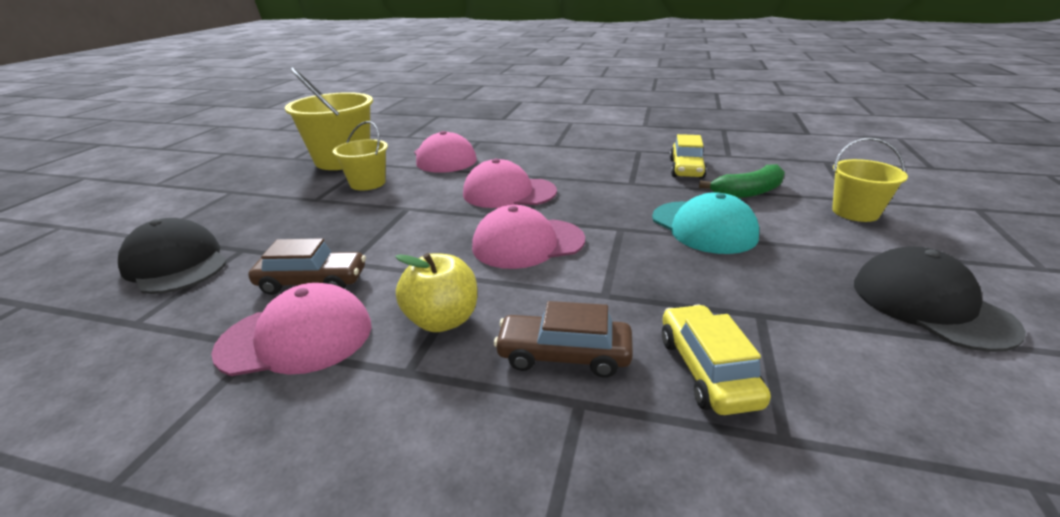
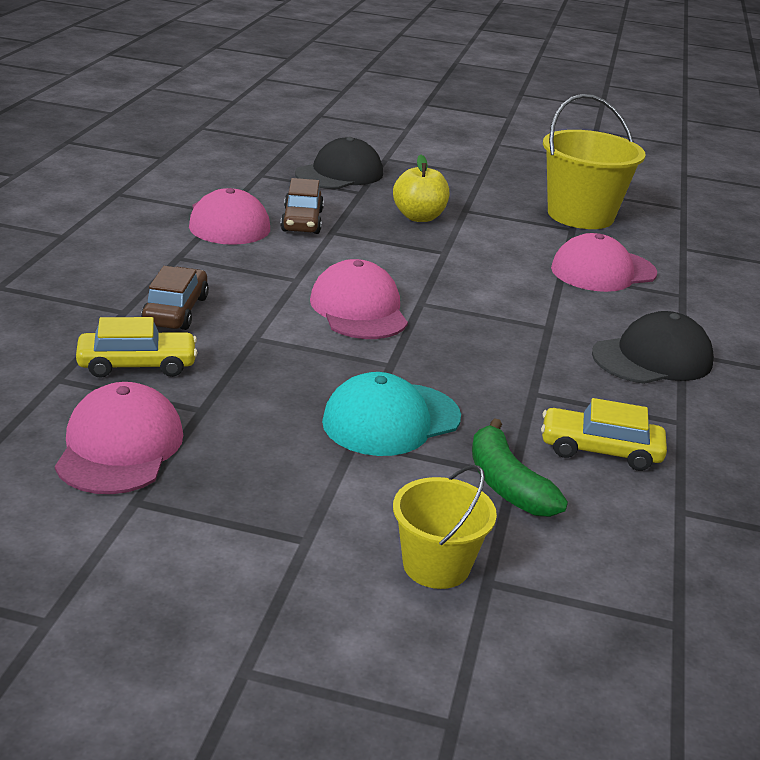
camera: 85 degrees right, 0 degrees up
yellow bucket [333,121,388,190] -> none
yellow apple [395,253,477,332] -> yellow apple moved to [393,155,449,222]
pink cap [463,159,557,208] -> pink cap moved to [55,382,183,494]
black cap [854,246,1026,352] -> black cap moved to [592,311,714,384]

